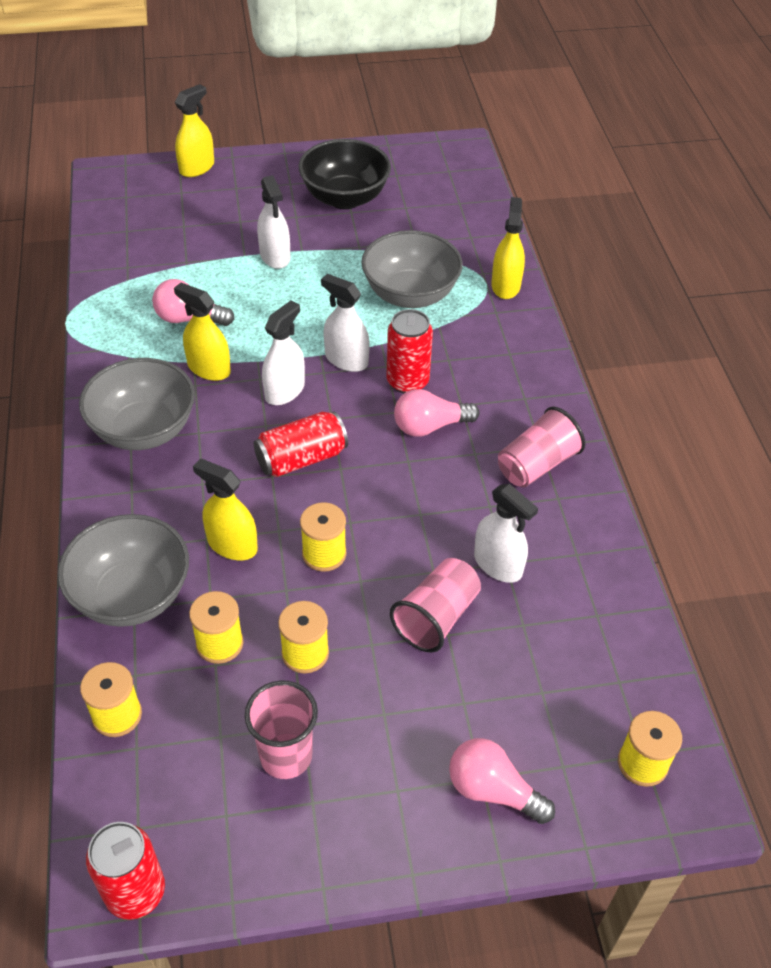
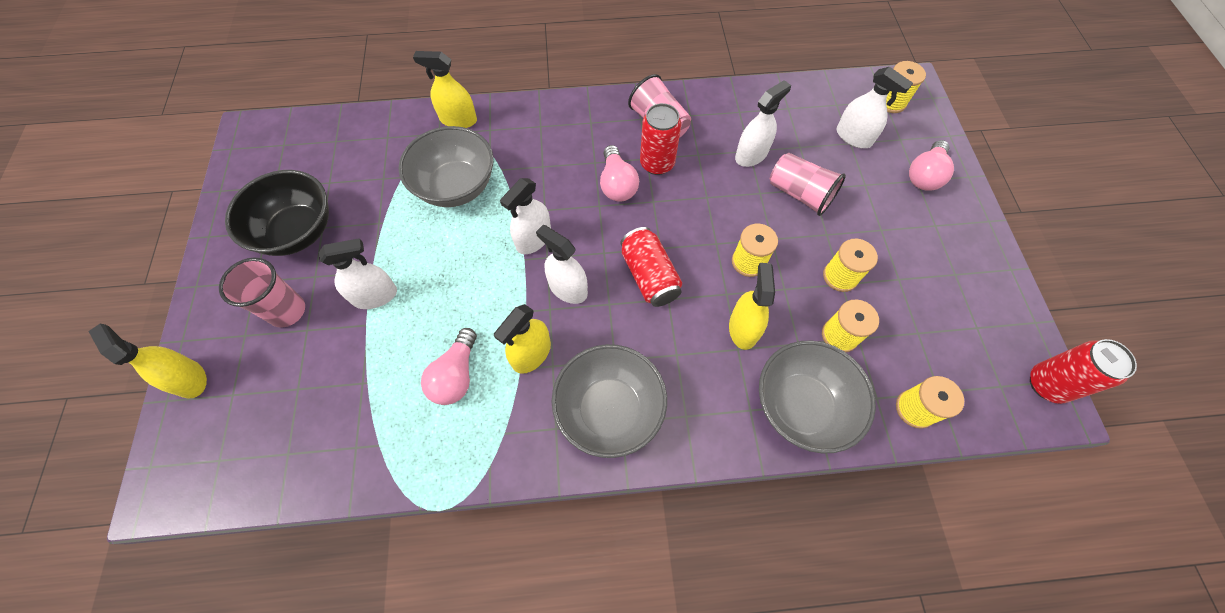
camera: 85 degrees left, 15 degrees up
yellow spray bottle [193,459,258,560] -> yellow spray bottle turned 150 degrees clockwise [729,263,775,350]
pink cup [245,680,318,779] -> pink cup moved to [219,258,305,328]
red can [387,309,433,393] -> red can moved to [640,103,681,175]
none -> white spray bottle [837,67,913,148]

